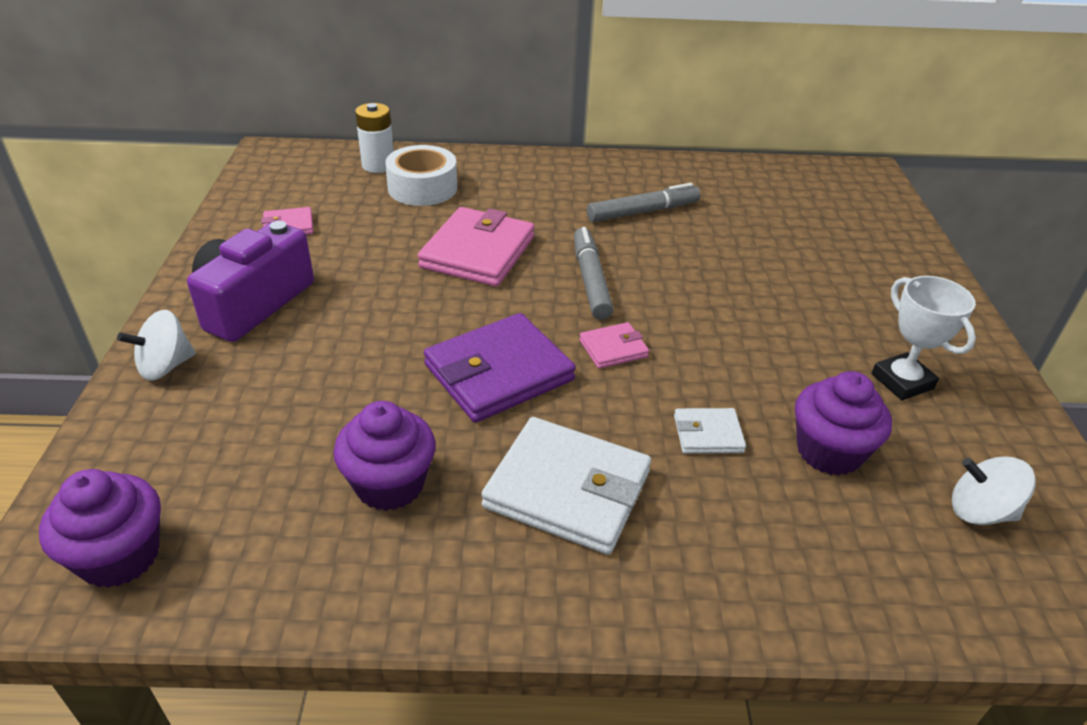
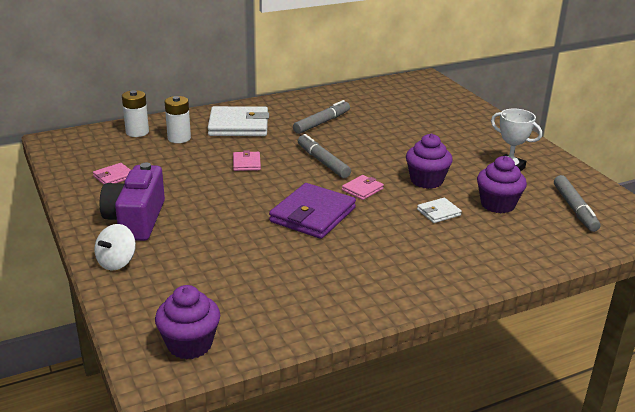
camera: 25 degrees left, 10 degrees down
purple cupcake [333,401,436,511] -> purple cupcake moved to [406,134,453,189]
white tape [385,145,457,206] -> white battery [165,96,191,143]
pink wallet [418,207,535,287] -> pink wallet [233,150,261,171], size x0.49
white wallet [481,417,651,555] -> white wallet moved to [208,106,269,136]
white spinning top [952,456,1036,525] -> grey marker [554,175,600,232]

